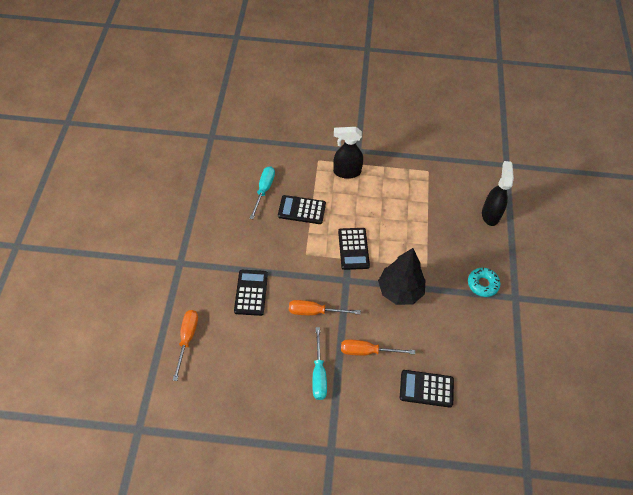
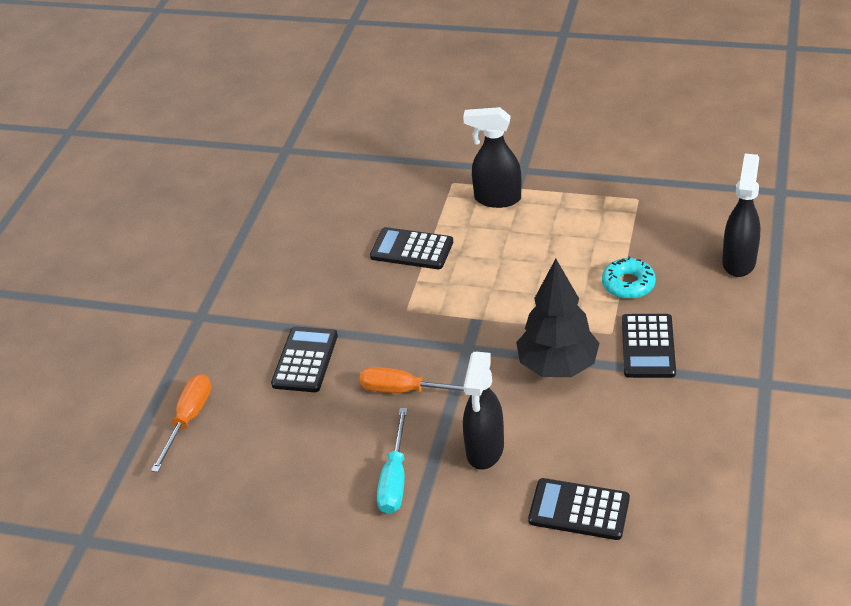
camera: 15 degrees right, 15 degrees down
turquoise screwdriver [250,166,275,219] -> none
black calculator [338,228,370,270] -> black calculator moved to [622,314,676,378]
orange screwdriver [341,339,415,356] -> black spray bottle [463,352,504,470]
turquoise donut [468,268,500,297] -> turquoise donut moved to [602,257,656,299]

